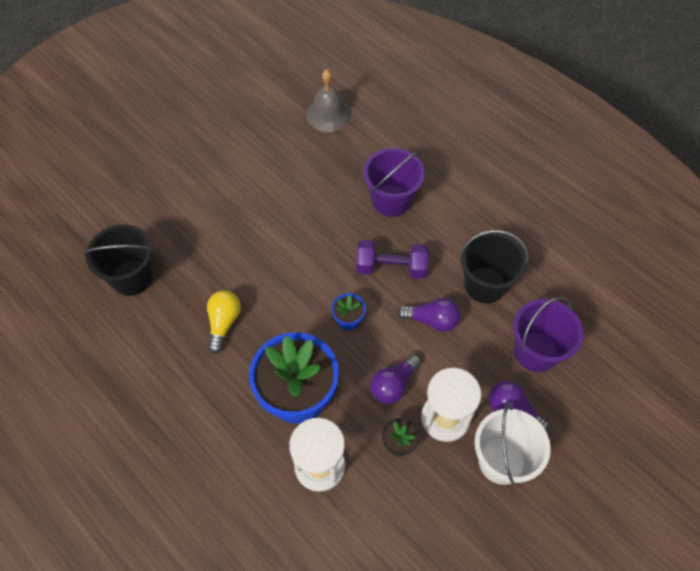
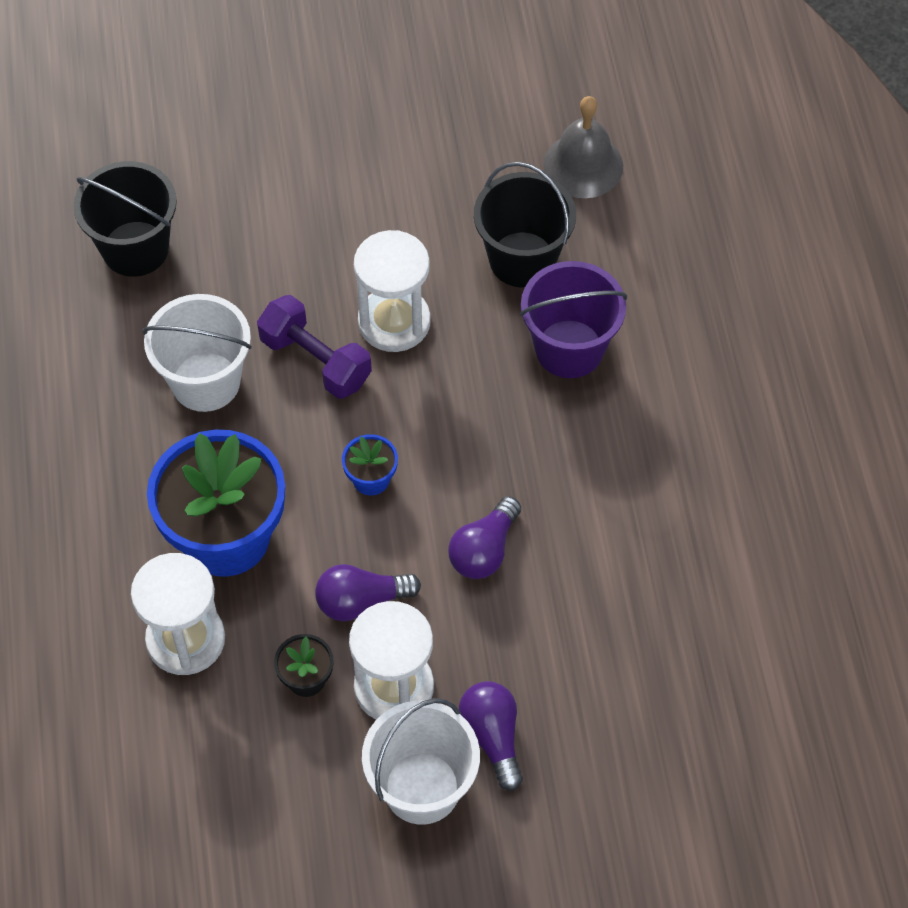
camera: 35 degrees right, 0 degrees up
yellow light bulb [207,290,241,354] -> white bucket [142,294,252,412]
purple dumbbell [356,240,429,279] -> purple dumbbell moved to [257,295,372,399]
purple light bulb [397,298,461,332] -> purple light bulb turned 75 degrees clockwise [448,496,521,579]
black bucket [459,230,528,303] -> black bucket moved to [474,162,576,288]
purple bucket [513,297,584,372] -> none
none -> white hourglass [354,230,431,352]

